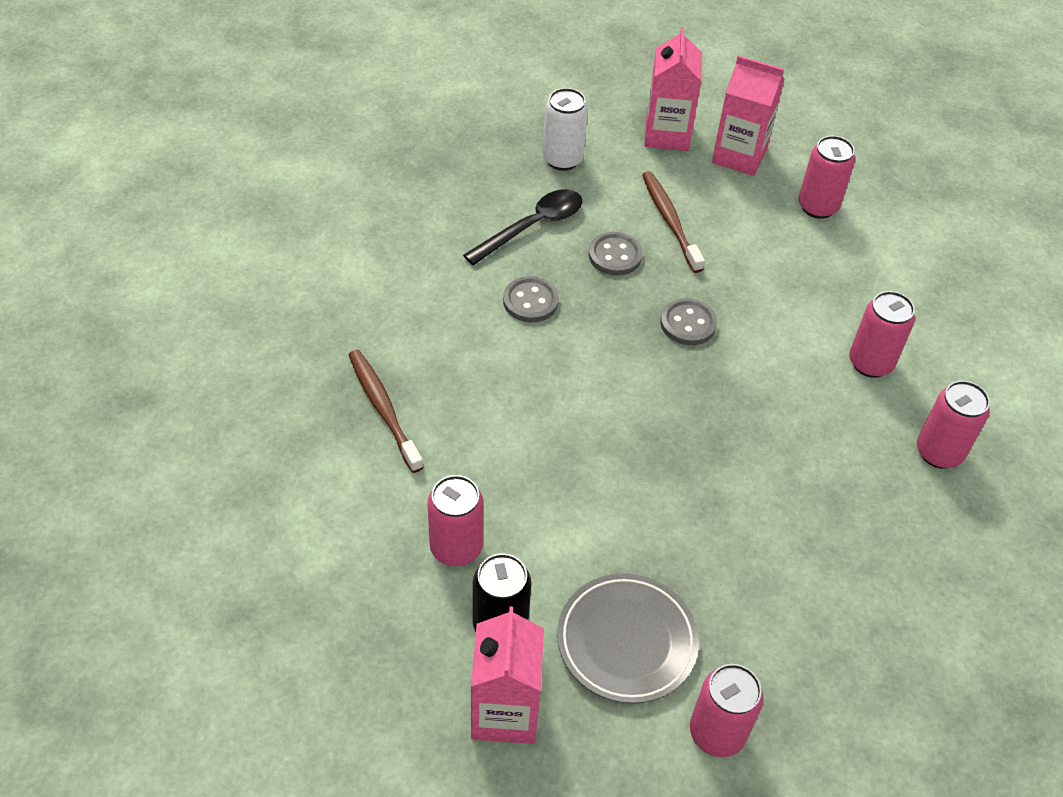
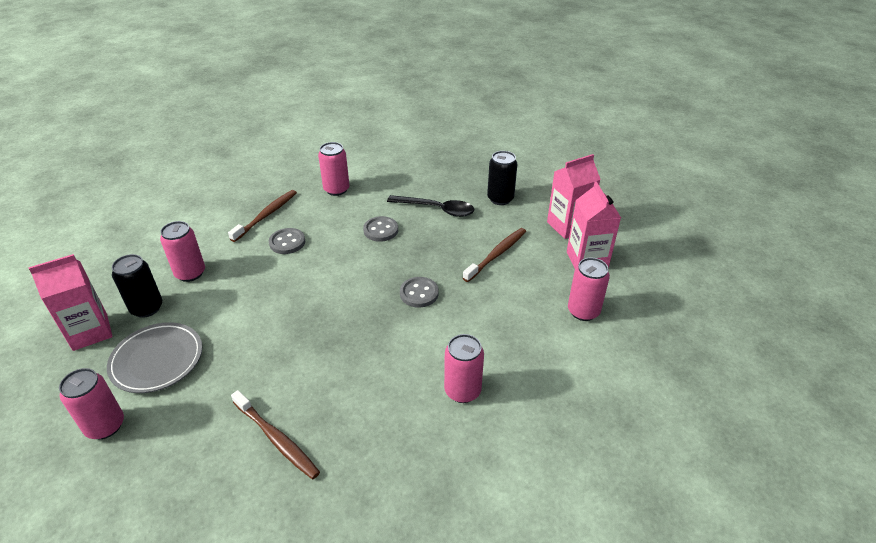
camera: 60 degrees right, 10 degrees down
white can [542,88,588,171] -> black can [487,151,517,205]
grey button [589,232,643,276] -> grey button moved to [269,228,305,254]
pink can [917,381,990,469] -> pink can moved to [318,142,350,196]
none -> brown toothbrush [231,390,320,479]

